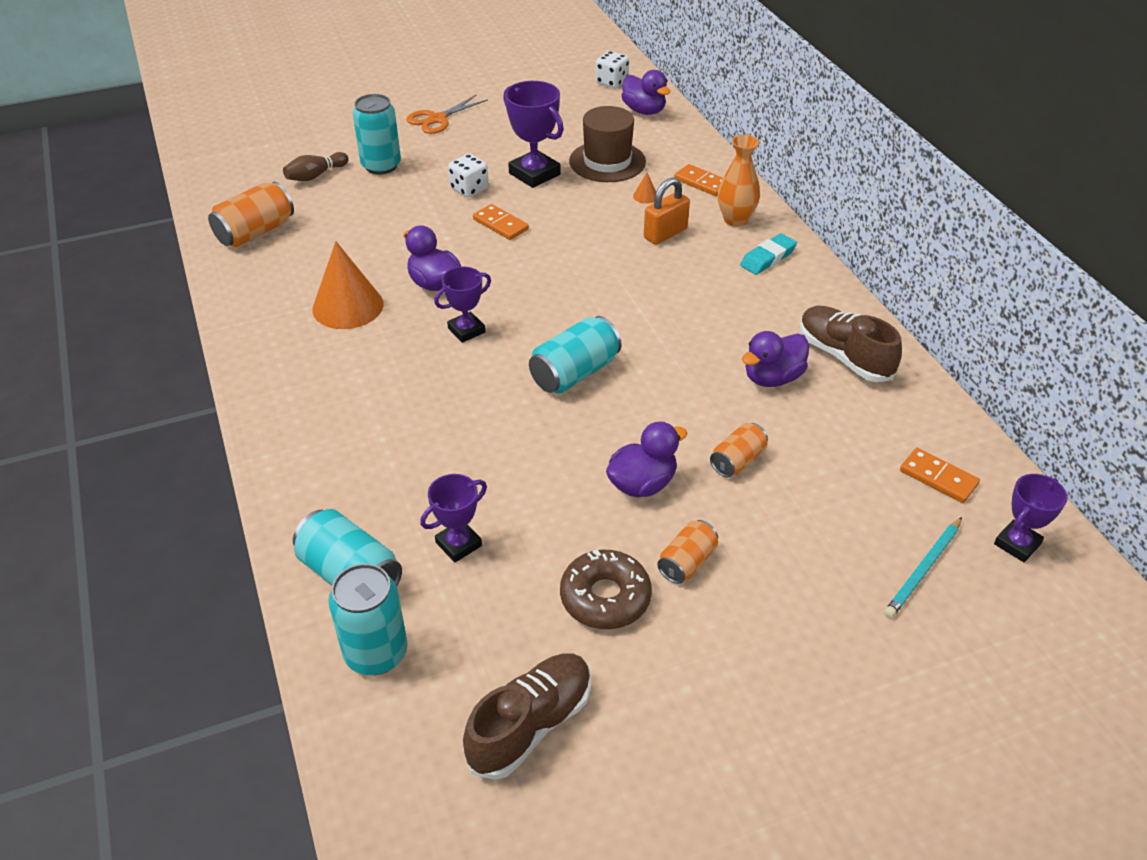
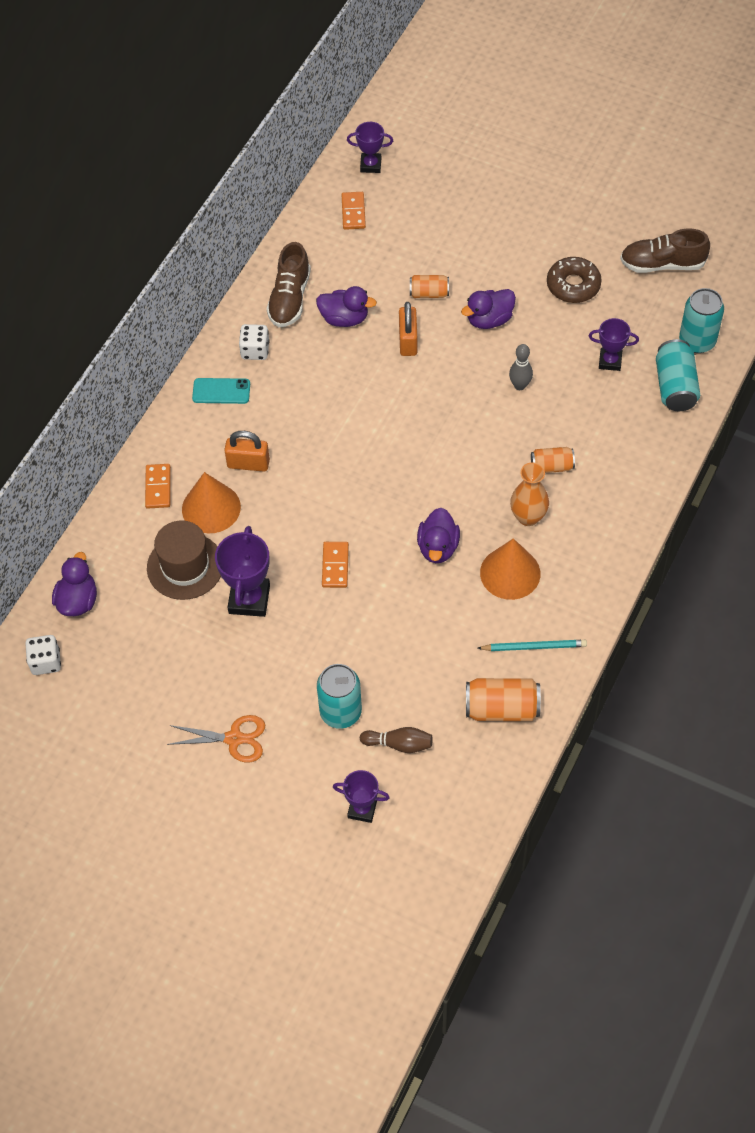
camera: 130 degrees left, 15 degrees up
purple trophy [434,267,491,343] -> purple trophy moved to [333,770,390,823]
white dice [448,154,489,197] -> white dice moved to [239,324,270,360]
turquoise can [529,316,622,394] -> none
purple duck [606,422,687,498] -> purple duck turned 45 degrees counterclockwise [461,289,516,329]
orange cone [633,173,656,204] -> orange cone [182,472,241,534], size x2.48
orange can [657,520,718,584] -> orange can moved to [531,447,575,473]
orange vase [718,135,760,227] -> orange vase moved to [510,463,549,526]
turquoise eraser [740,233,797,275] -> turquoise phone [192,378,250,404]
turquoise pencil [884,517,962,618] -> turquoise pencil moved to [477,640,587,651]
none -> orange padlock [399,302,417,356]
none -> grey bowling pin [509,344,533,390]

